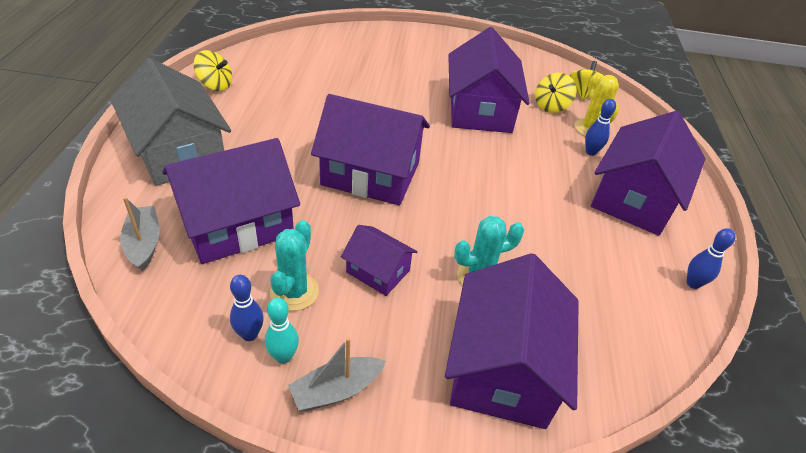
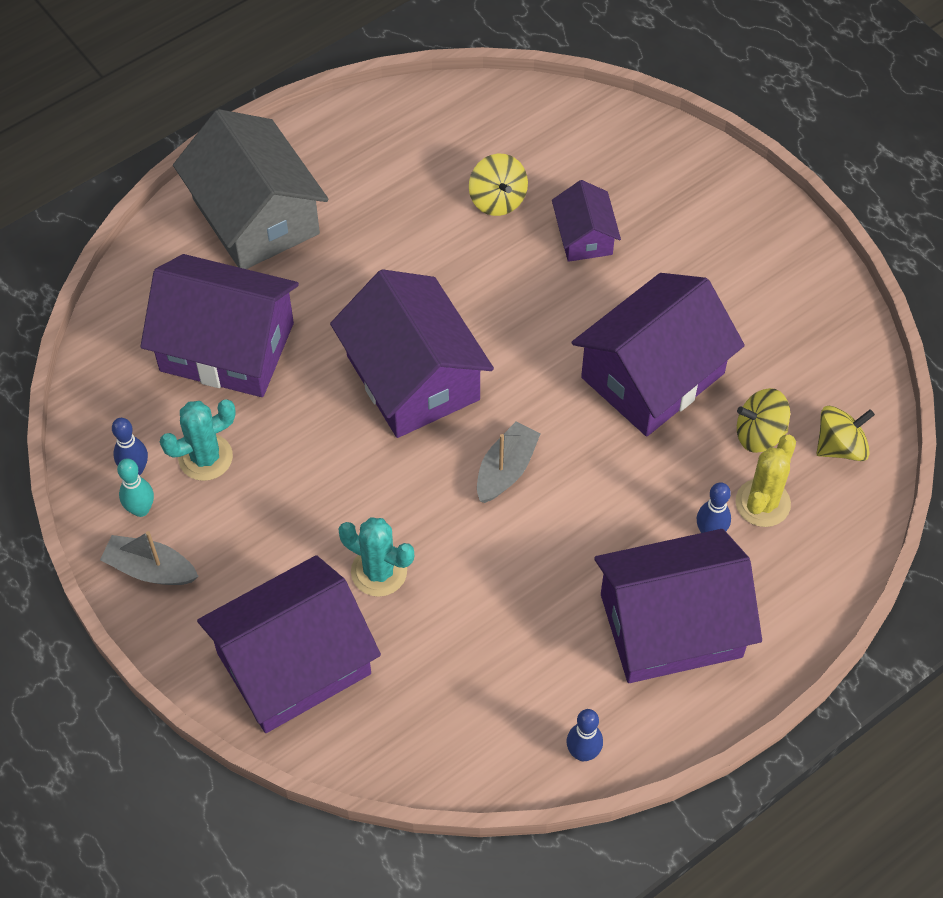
camera: 50 degrees right, 15 degrees up
grey house [112,58,231,186] -> grey house turned 45 degrees counterclockwise [173,109,329,269]
grey boat [120,197,160,271] -> grey boat moved to [477,422,541,503]
yellow spinning top [193,50,232,91] -> yellow spinning top moved to [469,154,528,216]
purple house [341,225,417,296] -> purple house moved to [552,180,621,262]

